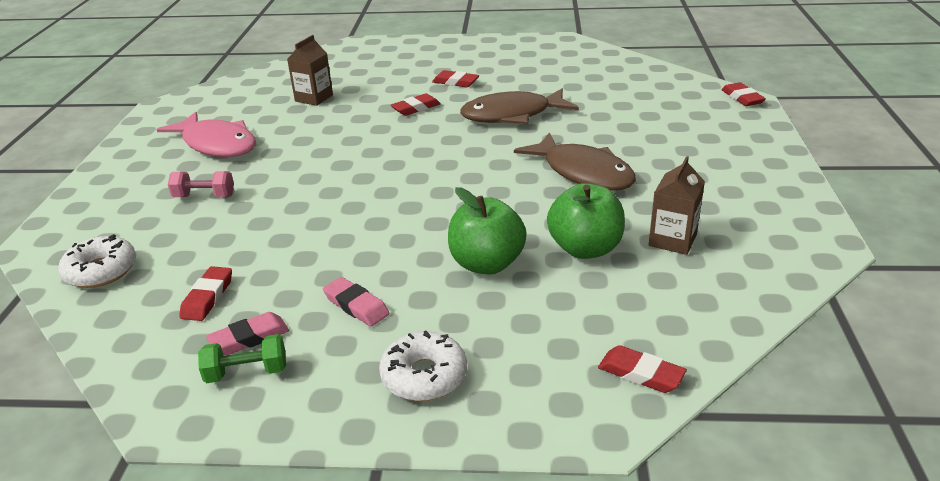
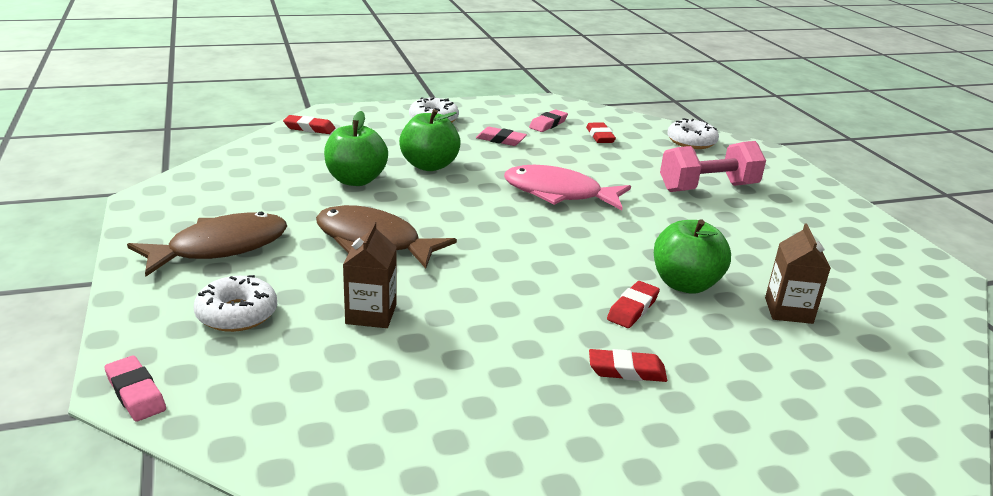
camera: 155 degrees right, 5 degrees down
pink fish [156,112,256,157] -> pink fish moved to [504,165,631,210]
pink dumbbell [168,171,234,197] -> pink dumbbell [660,141,766,192], size x1.82
green dumbbell [198,334,286,383] -> none
brown fish [460,89,579,124] -> brown fish moved to [127,212,287,276]
brown carton [649,156,705,255] -> brown carton moved to [343,222,397,328]
red eraser [721,82,766,106] -> pink eraser [105,356,166,422]
none -> white donut [194,275,277,332]
none -> green apple [654,219,731,294]

